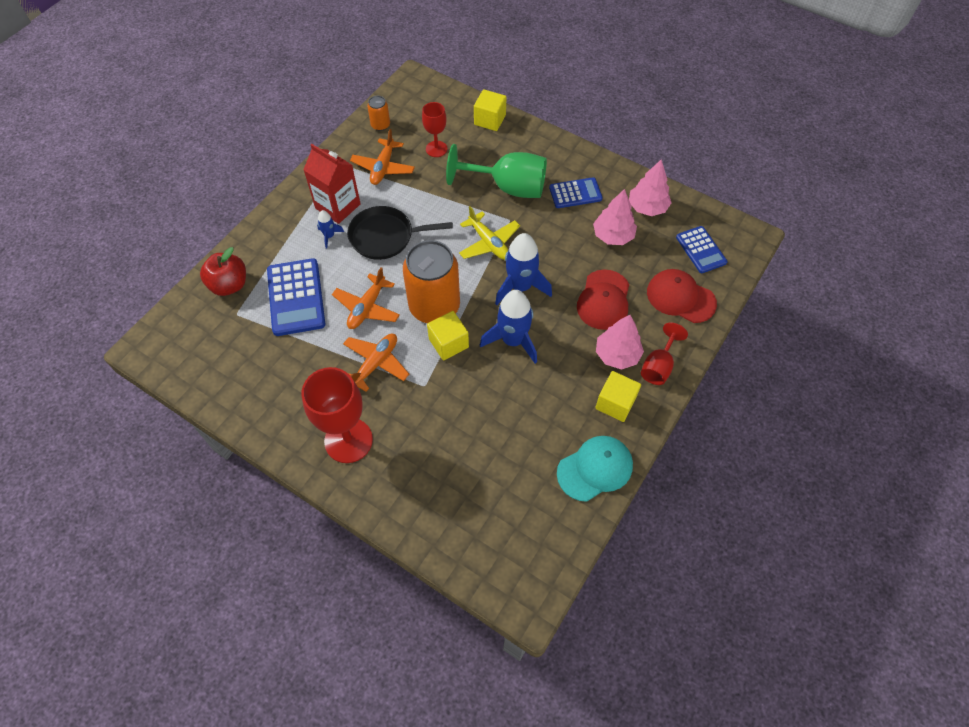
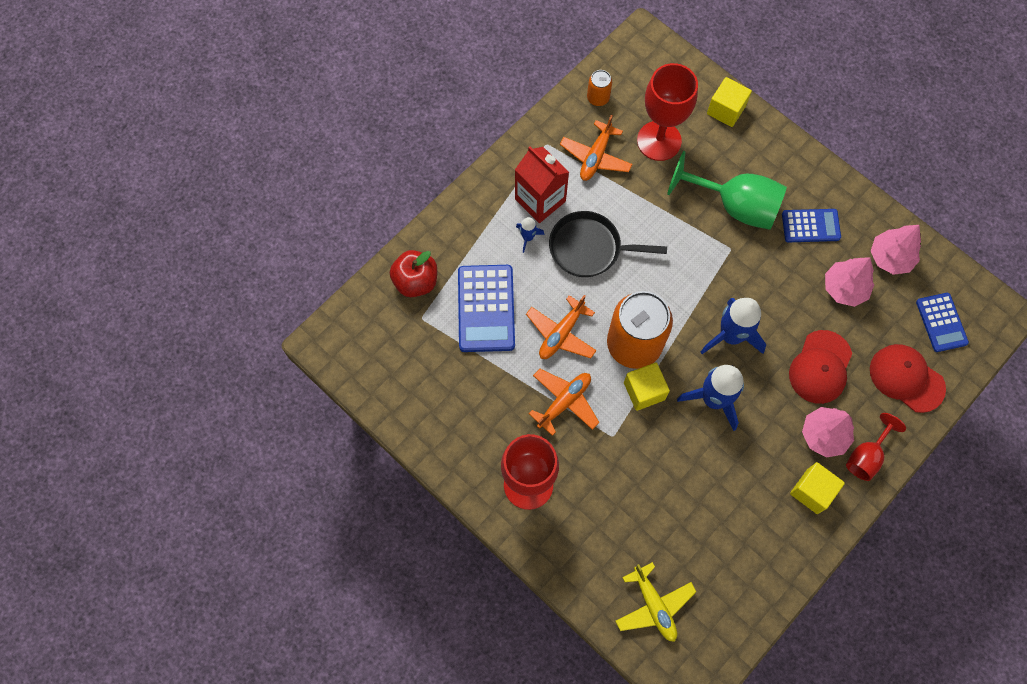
camera: 10 degrees right, 10 degrees up
red goblet [422,102,447,157] -> red goblet [637,63,698,161], size x1.76
yellow plane [459,206,520,260] -> yellow plane moved to [615,562,696,642]
turquoise cap [557,436,633,502] -> none

